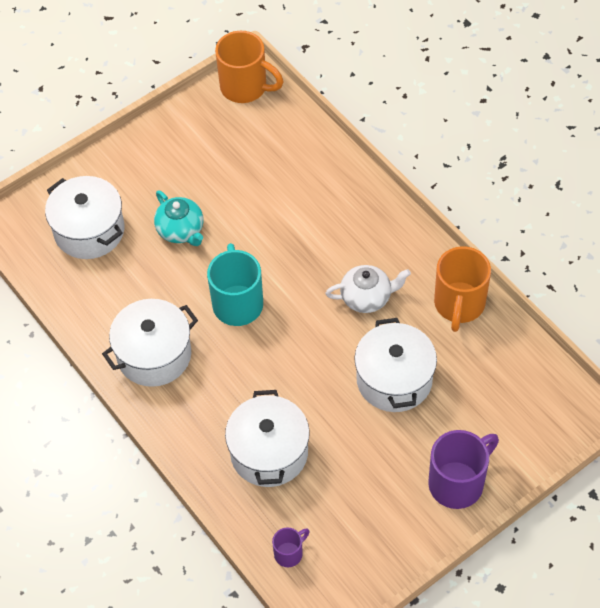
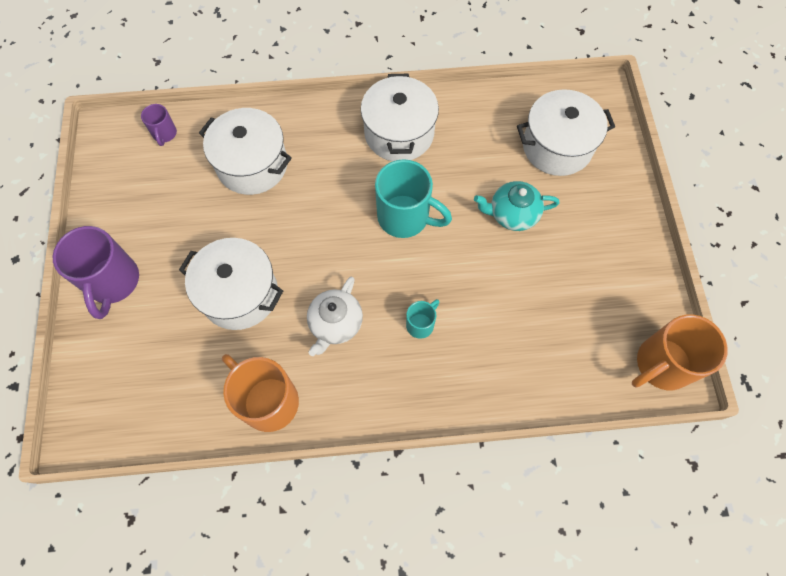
camera: 120 degrees right, 10 degrees up
none -> turquoise mug [406,299,440,339]

